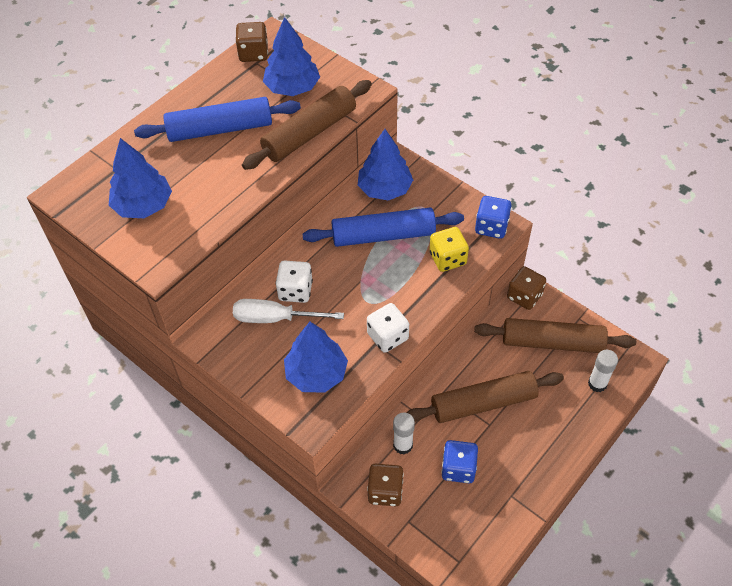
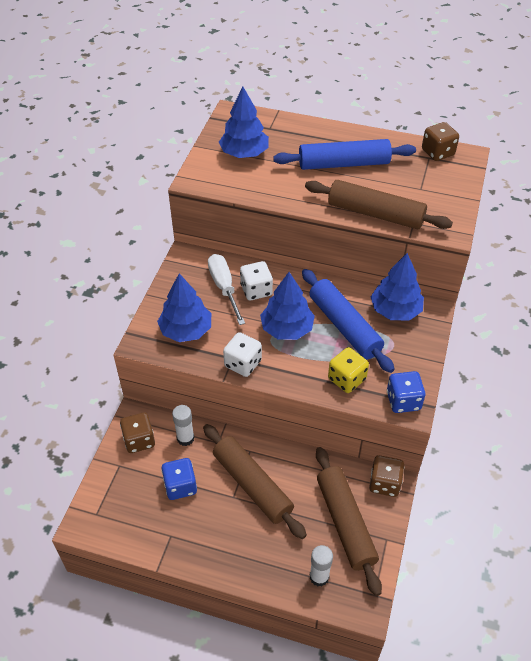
camera: 65 degrees right, 5 degrees down
blue rolling pin [134,97,301,142] -> blue rolling pin turned 60 degrees counterclockwise [273,139,416,170]
blue tree [263,17,320,96] -> blue tree moved to [260,272,315,340]

